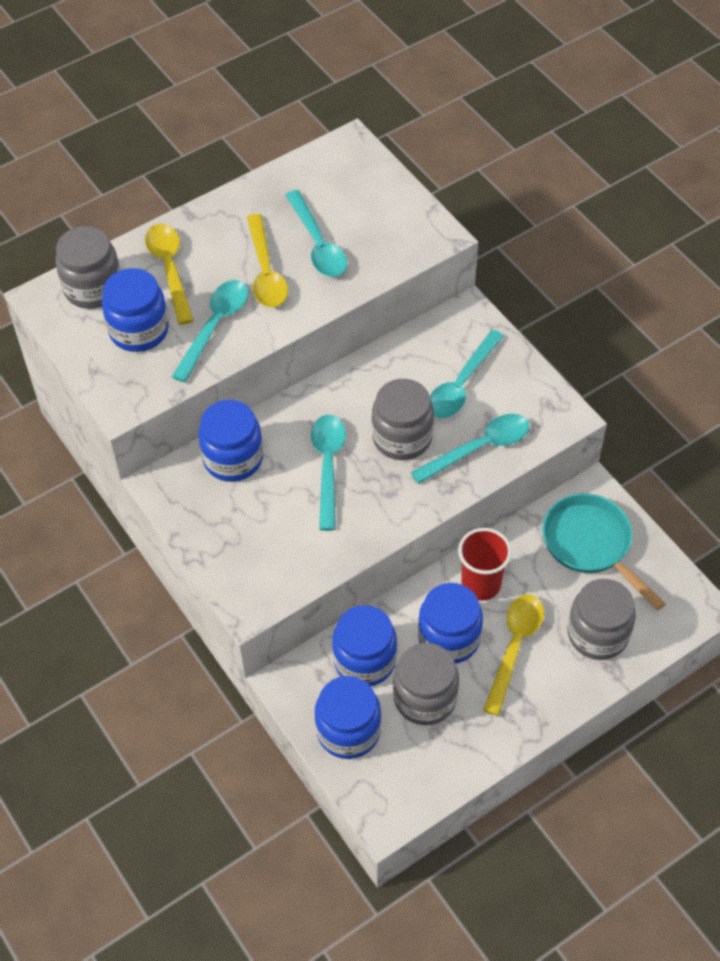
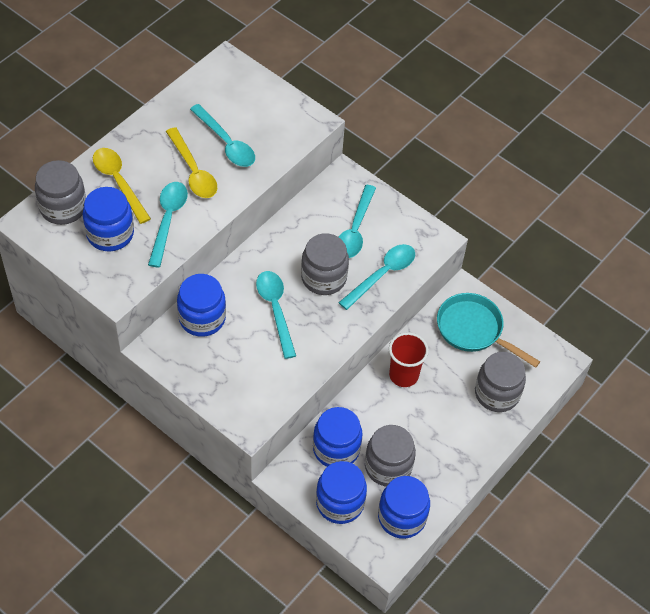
camera: 20 degrees left, 0 degrees up
blue jar [418,583,483,664] -> blue jar moved to [378,476,430,539]
yellow spoon [483,594,544,716] -> none

